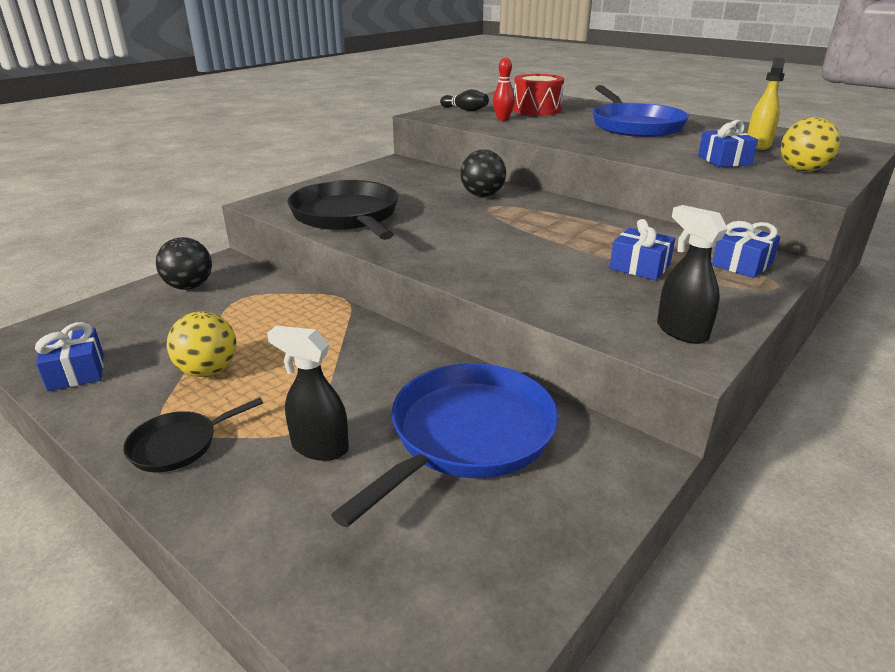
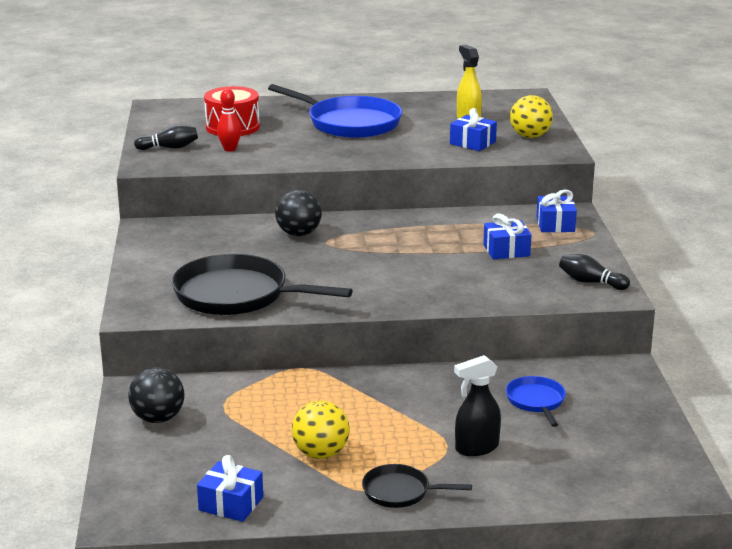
camera: 45 degrees left, 5 degrees down
black pan [123,398,263,472] -> black pan turned 90 degrees clockwise [362,464,472,508]
blue pan [331,363,559,527] -> blue pan [506,376,566,427], size x0.50
black spray bottle [657,205,728,344] -> black bowling pin [559,254,630,290]

